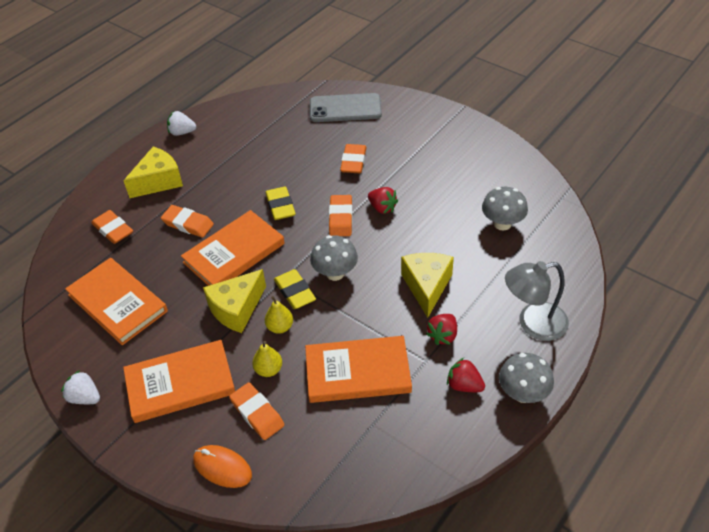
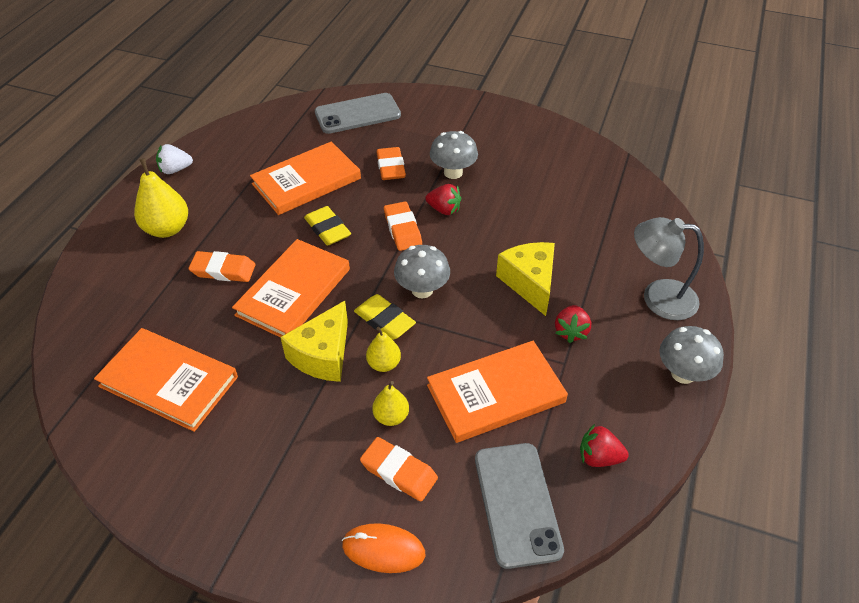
camera: 20 degrees left, 0 degrees up
white strawberry [61,370,100,404] -> none
orange eraser [91,210,133,244] -> none
yellow cheese [123,146,183,198] -> yellow pear [134,158,188,238]
orange book [123,340,235,423] -> orange book moved to [250,141,361,215]
red strawberry [447,358,485,392] -> red strawberry moved to [580,424,629,467]
grey mushroom [482,187,528,231] -> grey mushroom moved to [430,131,478,179]
grey lamp [505,261,569,341] -> grey lamp turned 45 degrees clockwise [634,217,704,320]
none -> grey phone [475,443,564,569]

